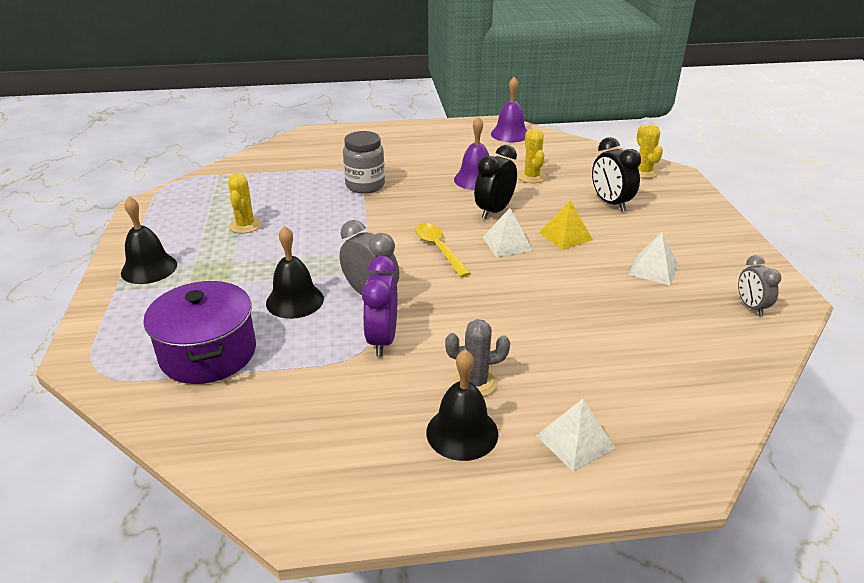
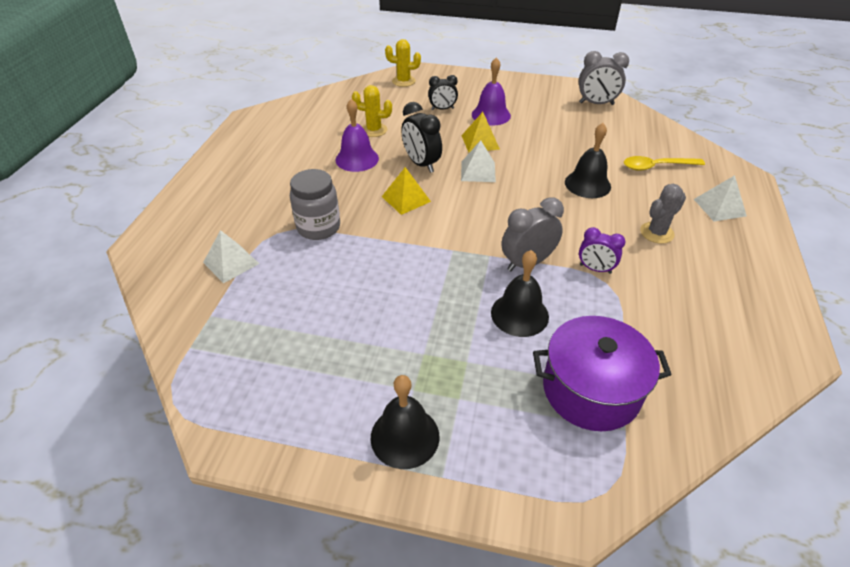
camera: 70 degrees left, 10 degrees up
yellow cactus [228,173,262,234] -> none
purple clock [362,256,397,356] -> purple clock [579,227,625,274], size x0.66
yellow spoon [415,223,471,277] -> yellow spoon moved to [624,156,705,171]
black bell [426,349,499,461] -> black bell moved to [565,123,611,198]
grey cactus [445,319,510,397] -> grey cactus turned 45 degrees clockwise [640,184,686,244]
purple bell [491,77,527,142] -> purple bell moved to [472,57,511,126]
black clock [592,137,641,211] -> black clock [428,75,458,110], size x0.66
white pyramid [628,232,679,285] -> white pyramid moved to [203,230,259,283]
grey clock [738,255,781,316] -> grey clock [579,51,629,105], size x1.52
none -> yellow pyramid [382,167,431,215]

